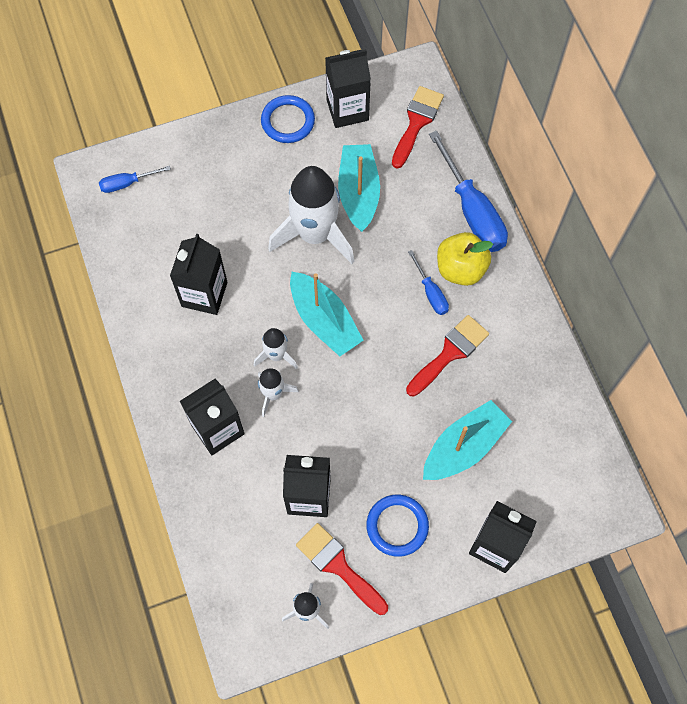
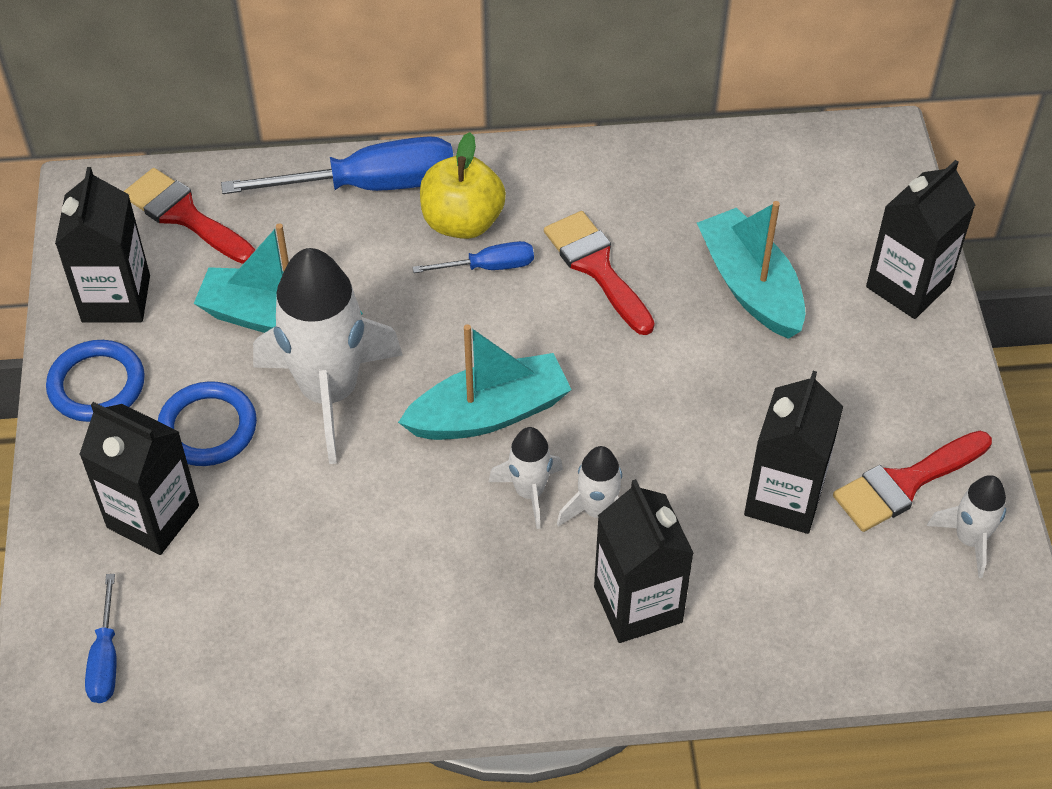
camera: 75 degrees left, 15 degrees down
black carton [170,234,227,315] -> black carton moved to [79,402,199,555]
blue ring [366,495,429,557] -> blue ring moved to [158,381,257,466]

